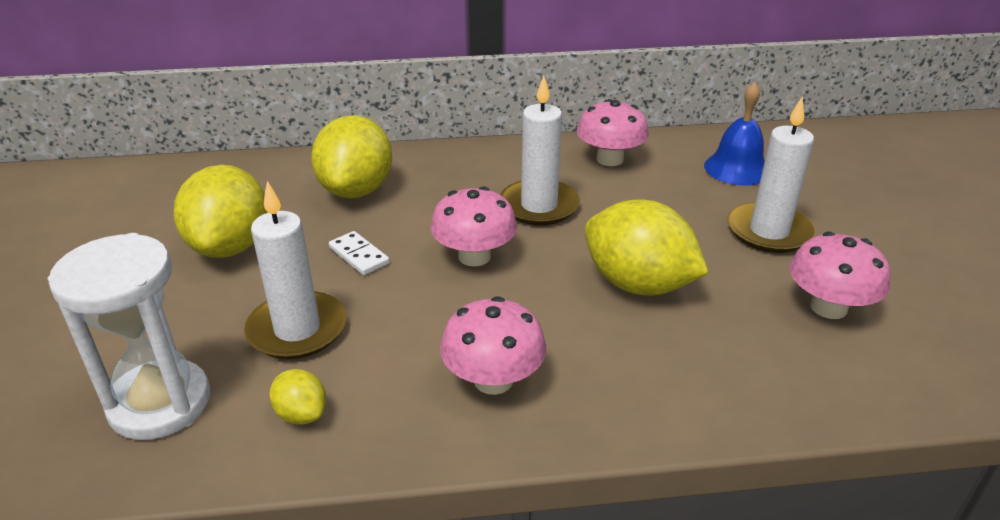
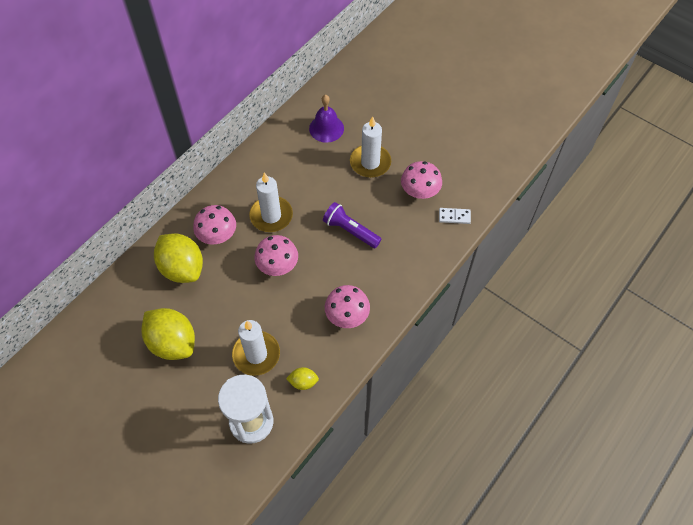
camera: 45 degrees left, 25 degrees up
white domino [329,231,390,275] -> white domino moved to [439,208,471,224]
pink mushroom [577,99,649,166] -> pink mushroom moved to [193,205,236,244]
yellow lemon [585,199,709,296] -> purple flashlight [323,202,382,248]
blue bell [704,82,765,186] -> purple bell [309,95,344,143]

